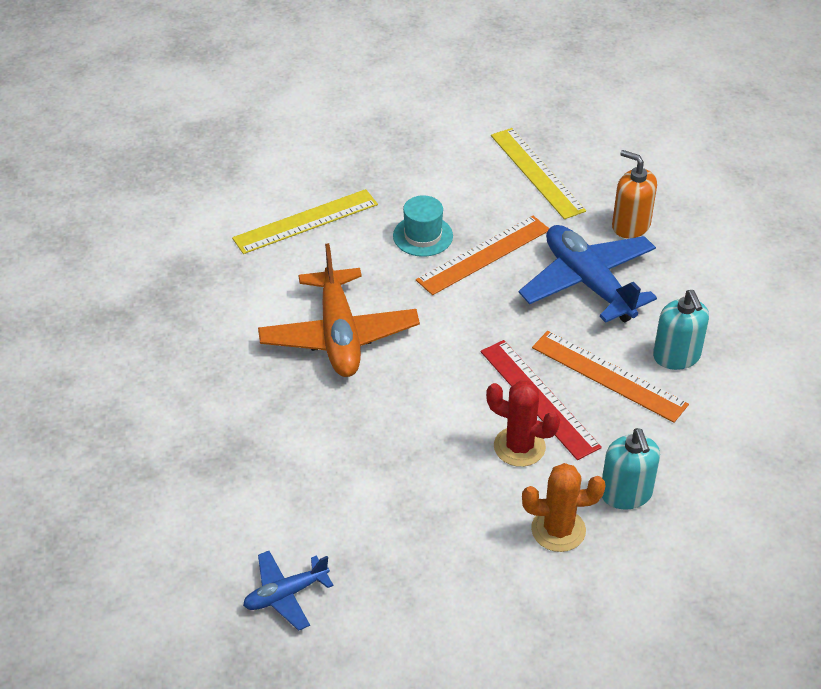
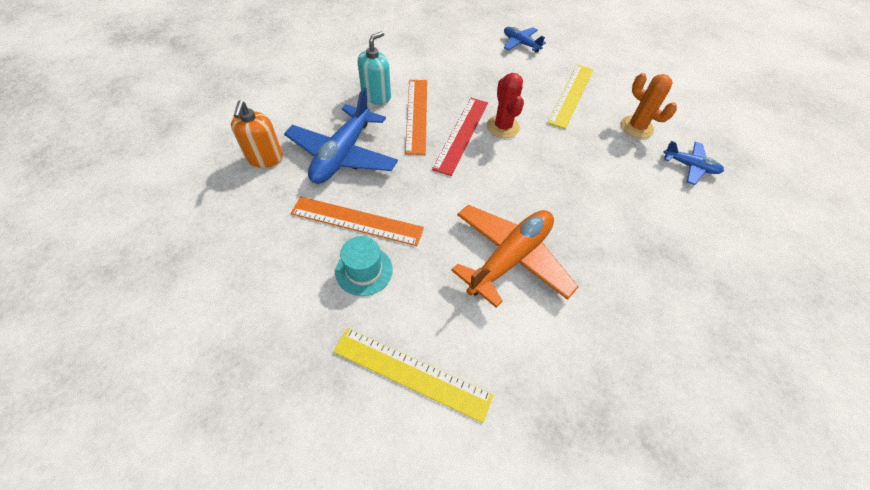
camera: 130 degrees left, 10 degrees up
yellow ruler [491,128,586,219] -> yellow ruler moved to [547,64,593,129]
orange cactus [522,463,606,552] -> orange cactus moved to [621,73,677,138]
turquoise soap dispenser [602,428,660,509] -> none
none -> blue plane [504,27,546,53]

